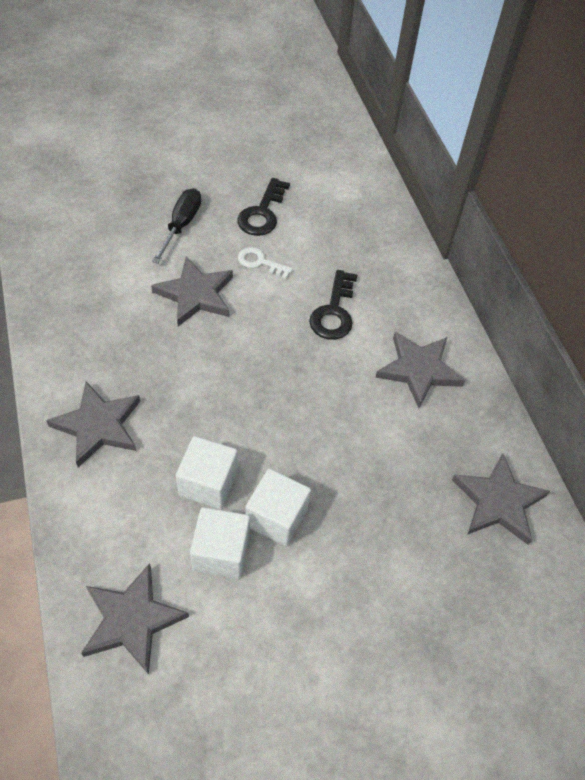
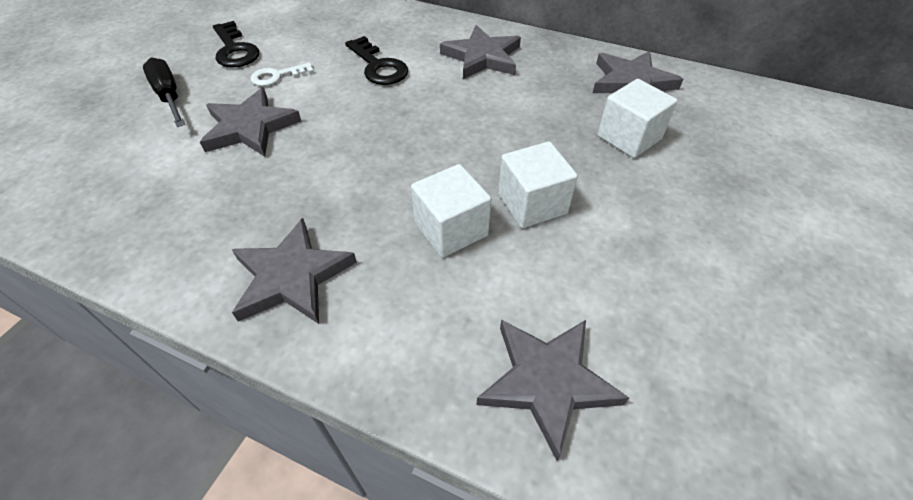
camera: 45 degrees left, 5 degrees down
white cube [190,507,250,579] -> white cube moved to [597,79,678,158]

